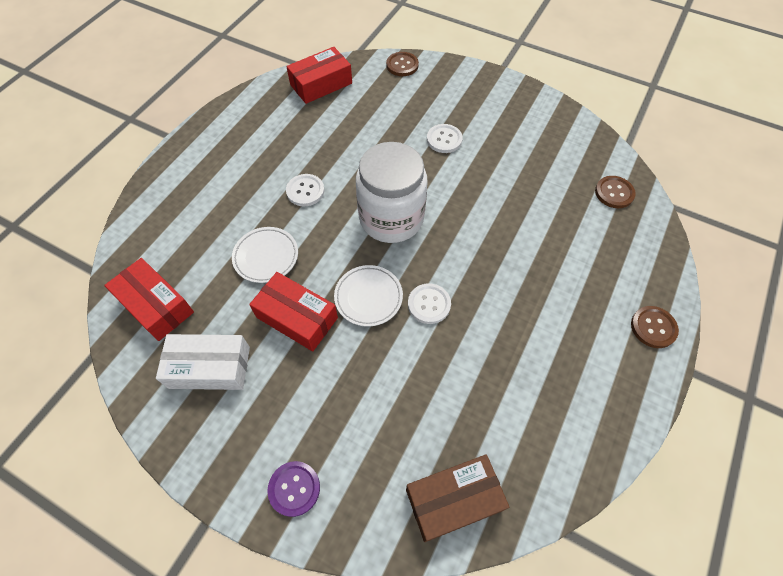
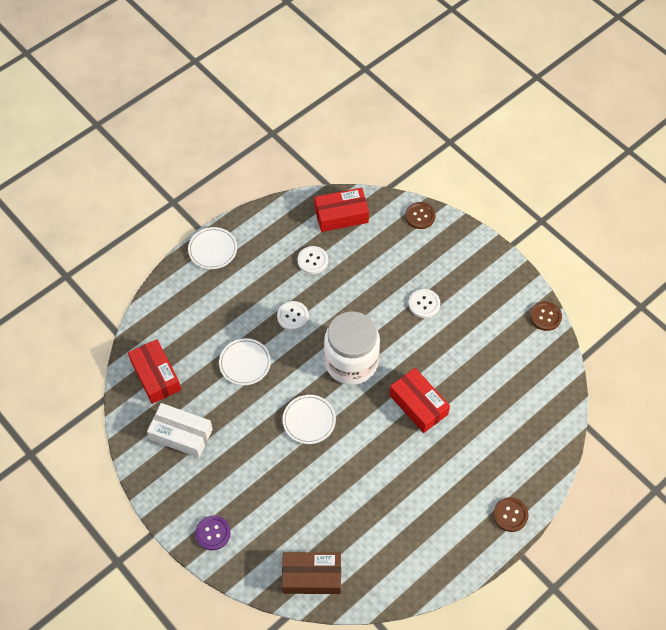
camera: 20 degrees right, 0 degrees up
red box [249,272,338,351] -> red box moved to [389,368,450,433]
white button [408,283,451,324] -> white button moved to [298,246,328,274]
brown button [595,176,636,208] -> brown button moved to [530,301,562,331]
none -> white plate [188,227,237,269]

